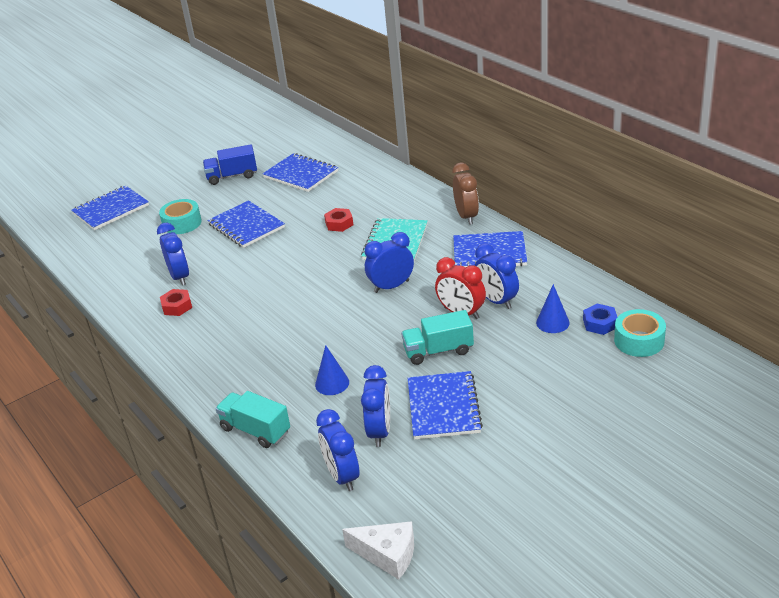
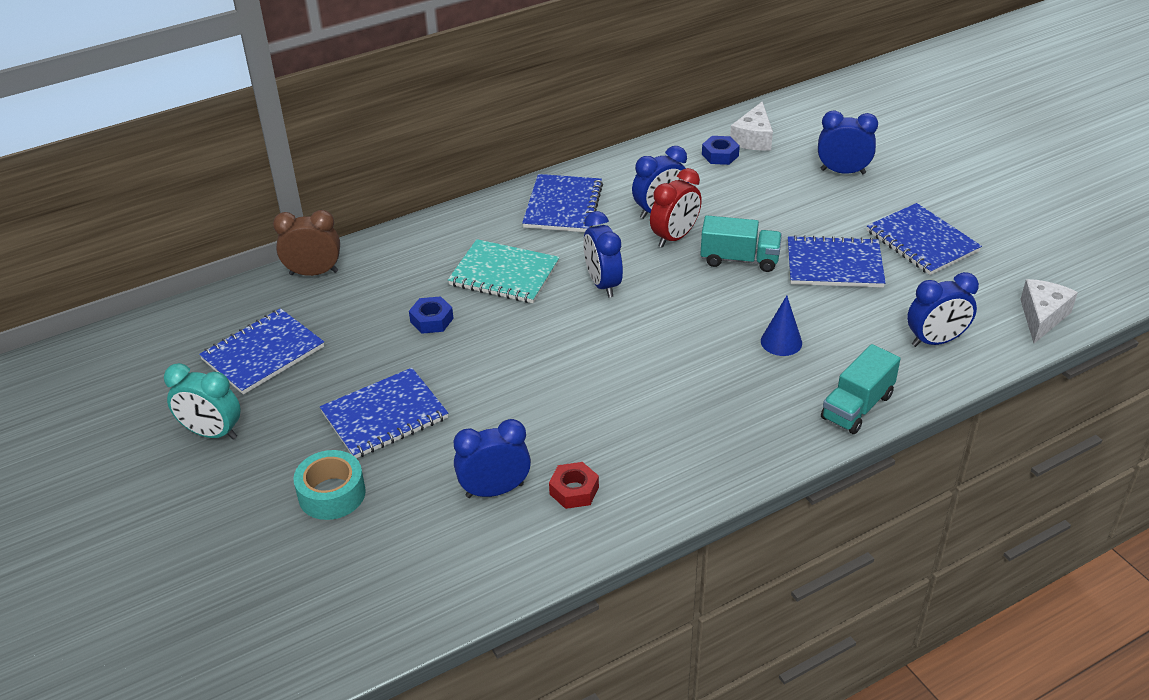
camera: 85 degrees left, 5 degrees up
blue notebook [71,186,149,230] -> blue notebook moved to [867,203,982,275]
blue truck [203,144,257,185] -> turquoise clock [164,363,241,440]
red nut [324,208,354,232] -> blue nut [409,296,454,334]
blue clock [361,365,390,447] -> blue clock moved to [818,111,878,174]
turquoise truck [401,310,474,365] -> turquoise truck turned 75 degrees counterclockwise [700,215,782,272]
brown clock [452,163,479,225] -> brown clock moved to [273,210,340,276]
blue cone [536,284,570,333] -> none
turquoise tape [614,309,666,357] -> white cheese [730,101,773,151]

